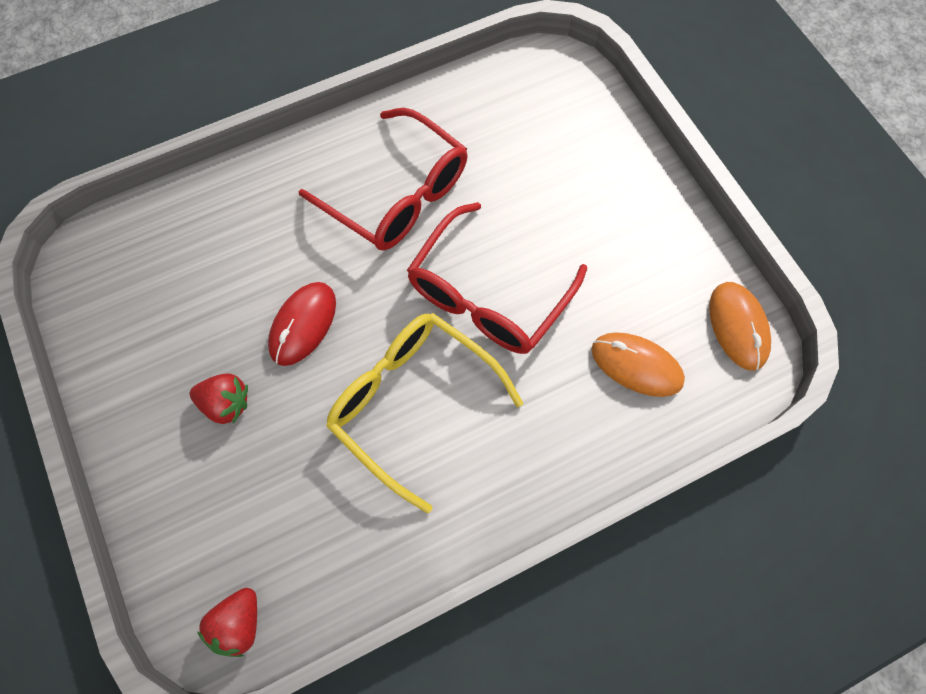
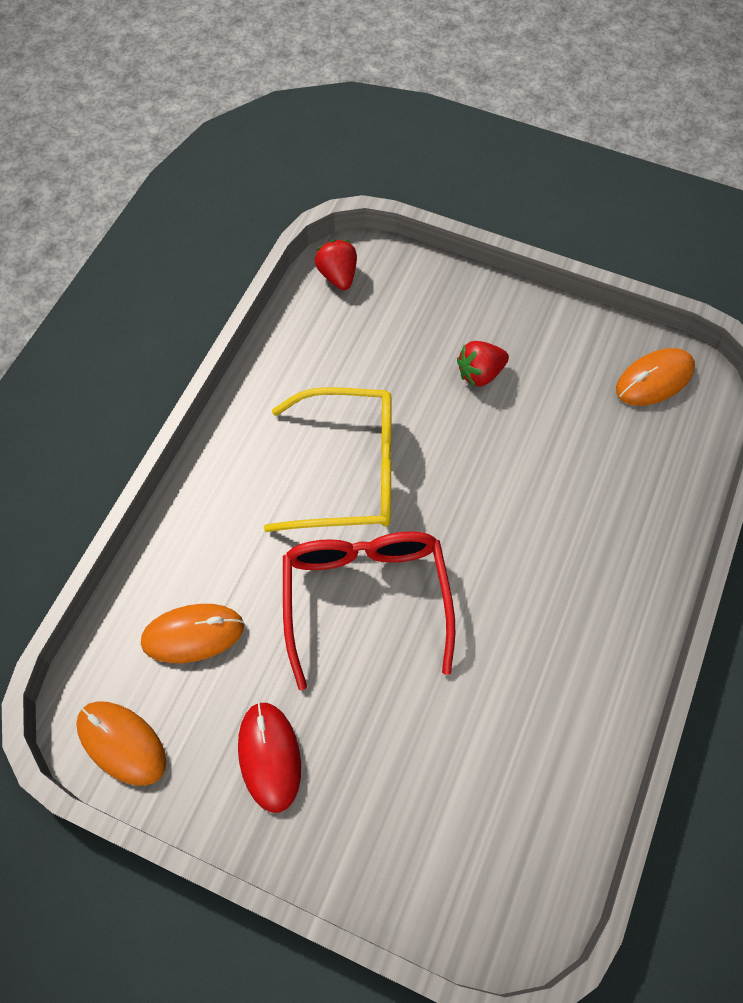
camera: 140 degrees right, 5 degrees down
red mouse [268,282,336,366] -> red mouse moved to [238,701,301,813]
red glasses [299,108,467,251] -> none
none -> orange mouse [616,348,695,406]

